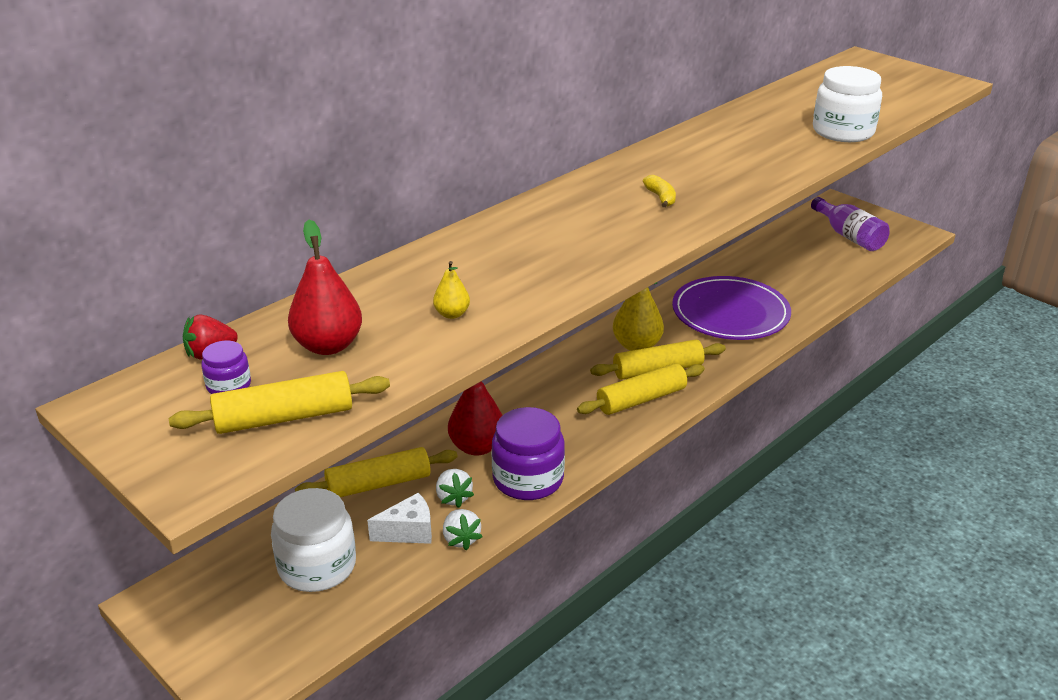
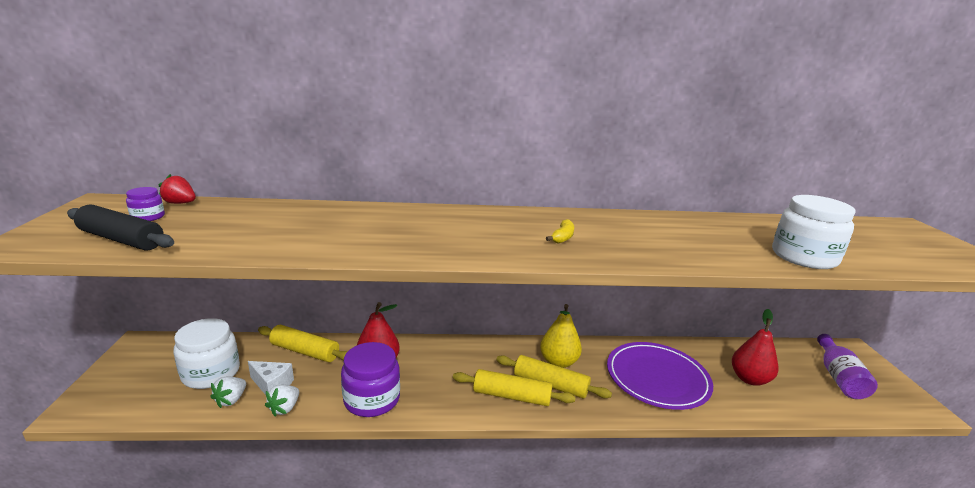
camera: 40 degrees right, 10 degrees down
yellow rolling pin [169,371,390,434] -> black rolling pin [67,204,174,250]
red pear [288,220,362,355] -> red pear moved to [732,309,779,386]
yellow pear [433,261,470,319] -> none
white strawberry [436,469,474,508] -> white strawberry moved to [211,376,246,408]

